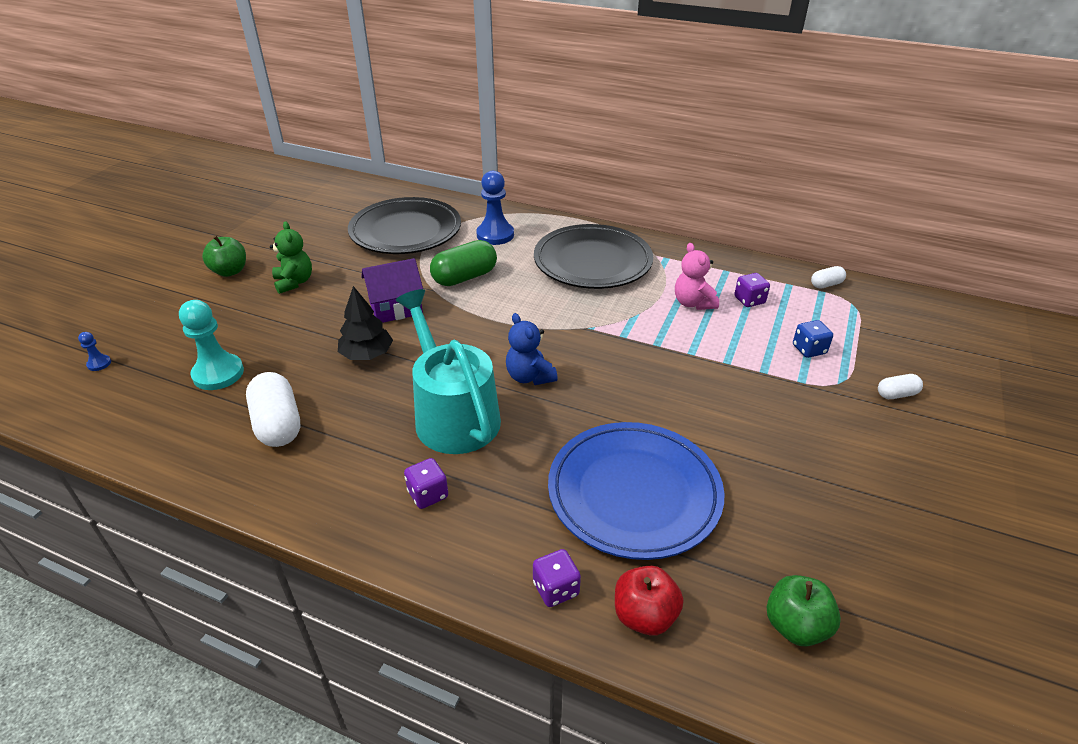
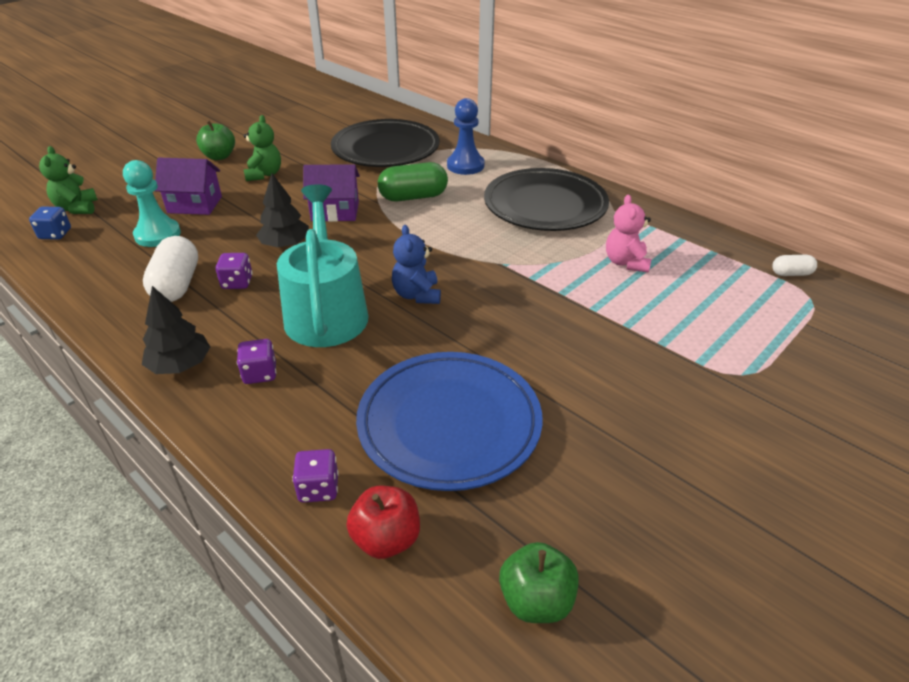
camera: 20 degrees right, 0 degrees up
blue pawn [78,332,111,371] -> green teddy bear [39,146,98,214]
purple dice [734,273,770,307] -> purple dice moved to [216,253,253,289]
blue dice [793,320,833,358] -> blue dice moved to [29,207,71,240]
white capsule [878,374,923,399] -> none
none -> black tree [142,286,210,374]
none -> purple house [155,157,222,215]

